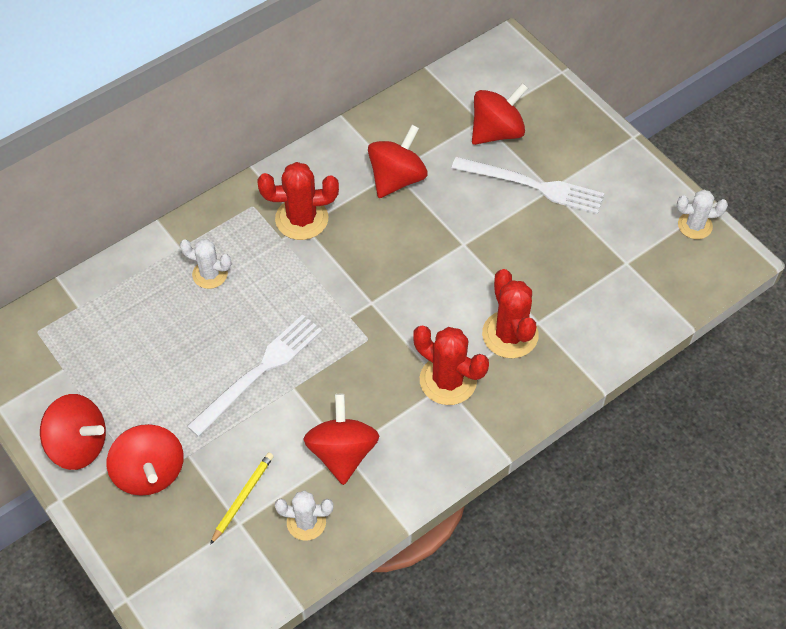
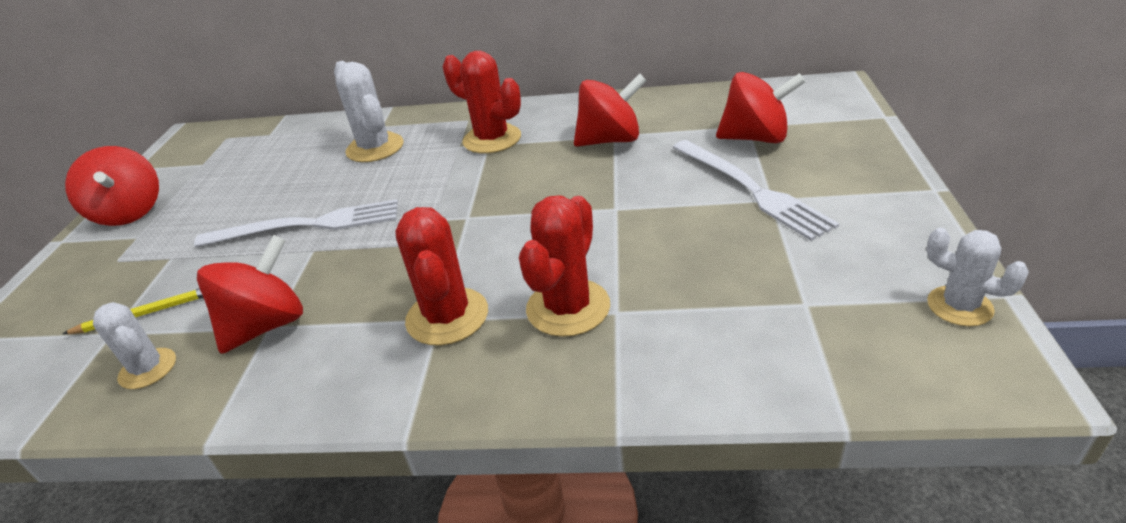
camera: 45 degrees right, 20 degrees down
red spinning top [107,424,184,496] -> none
white cactus [180,239,231,289] -> white cactus [334,61,403,162], size x1.55

